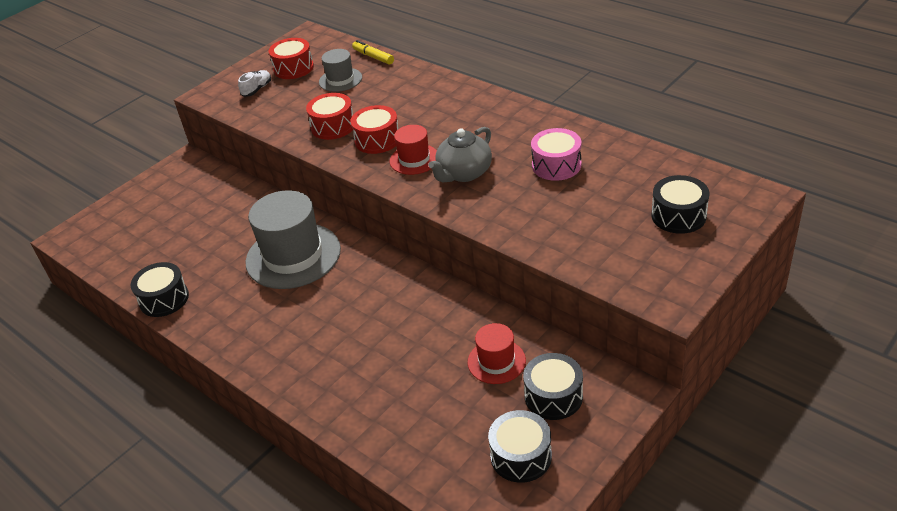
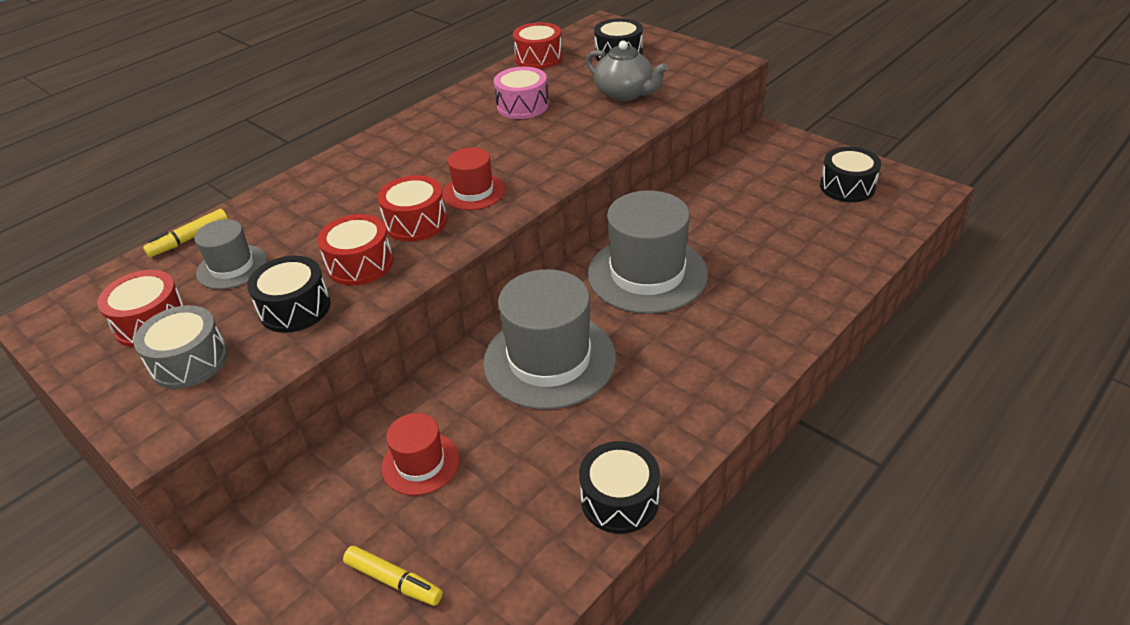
camera: 90 degrees left, 0 degrees up
white shoe [238,70,271,97] -> grey drum [134,305,228,389]
grey teapot [428,127,492,182] -> grey teapot moved to [586,41,668,101]
red hat [468,323,526,384] -> red hat moved to [382,413,459,496]
black drum [523,353,583,420] -> black drum moved to [247,256,331,333]
none -> yellow marker [343,546,443,606]
none -> red drum [513,22,563,69]
none -> grey hat [587,190,708,314]

